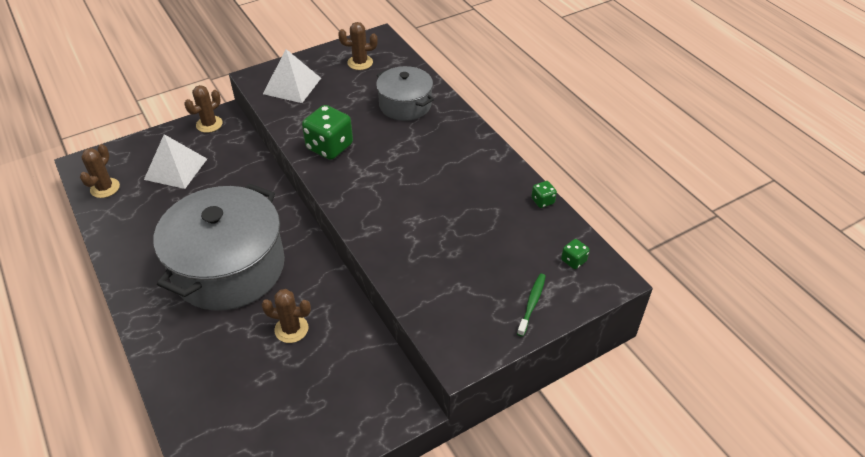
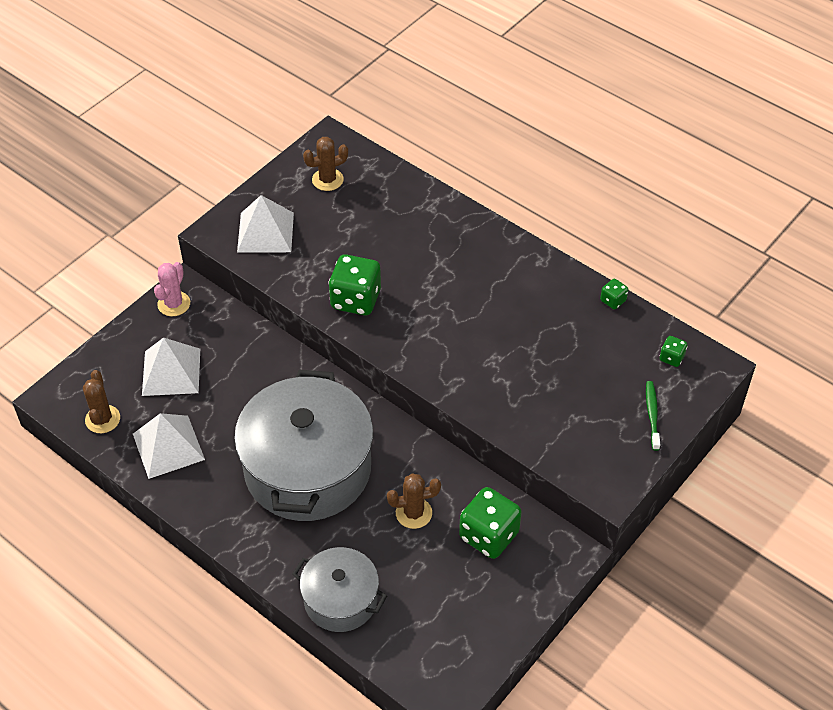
camera: 20 degrees left, 5 degrees up
brown cactus [184,85,223,133] -> pink cactus [154,262,190,316]
grey pot [376,66,434,121] -> grey pot moved to [292,547,387,632]
none -> white pyramid [133,413,205,479]
none -> green dice [459,487,522,559]

